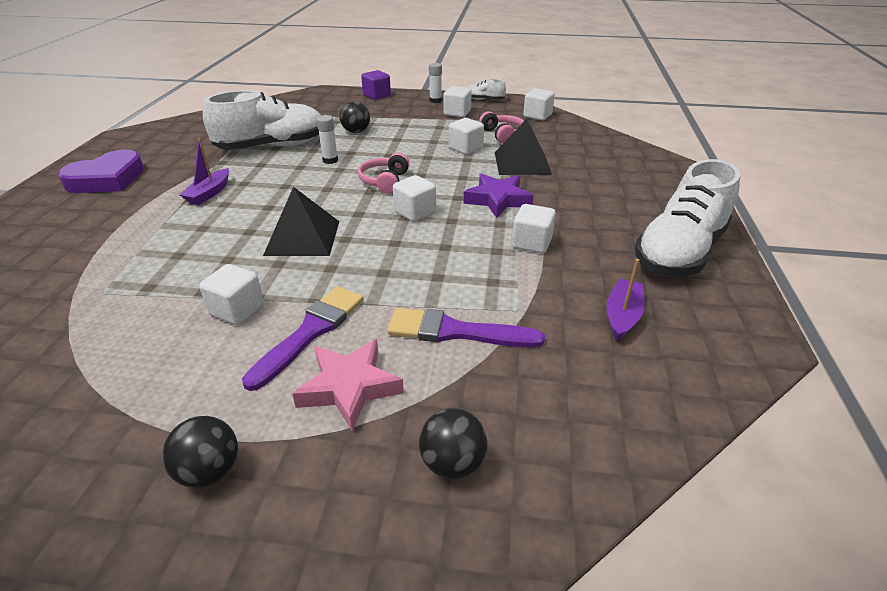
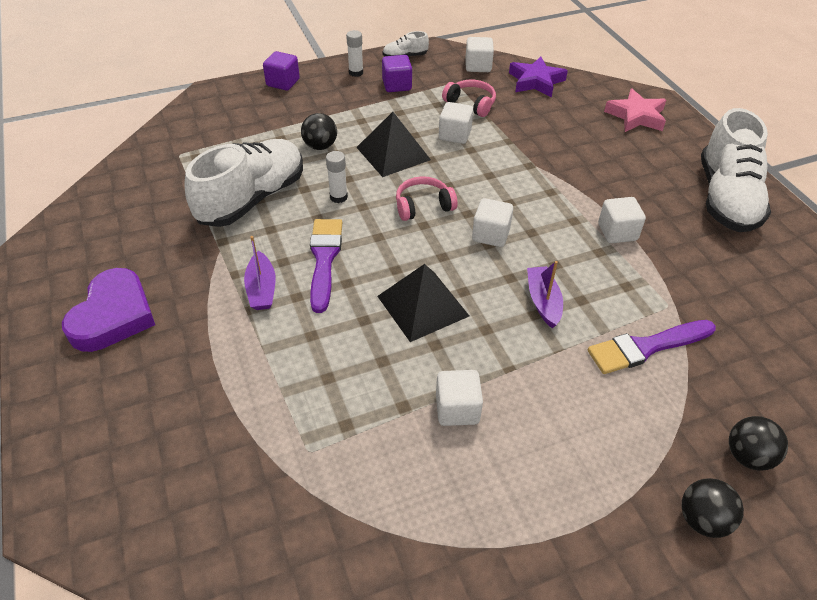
camera: 30 degrees left, 10 degrees up
black ball [162,416,238,488] -> black ball moved to [681,478,744,538]
purple brush [242,286,364,391] -> purple brush moved to [310,219,342,313]
pink star [292,339,404,432] -> pink star moved to [604,88,666,132]
pink headphones [358,153,410,193] -> pink headphones turned 90 degrees clockwise [396,176,457,221]
white cube [443,86,472,117] -> purple cube [382,55,412,92]
purple star [463,173,534,218] -> purple star moved to [509,56,568,97]
black pyramid [495,119,552,175] -> black pyramid moved to [356,112,431,177]
purple boat [606,259,645,341] -> purple boat moved to [527,261,563,328]

